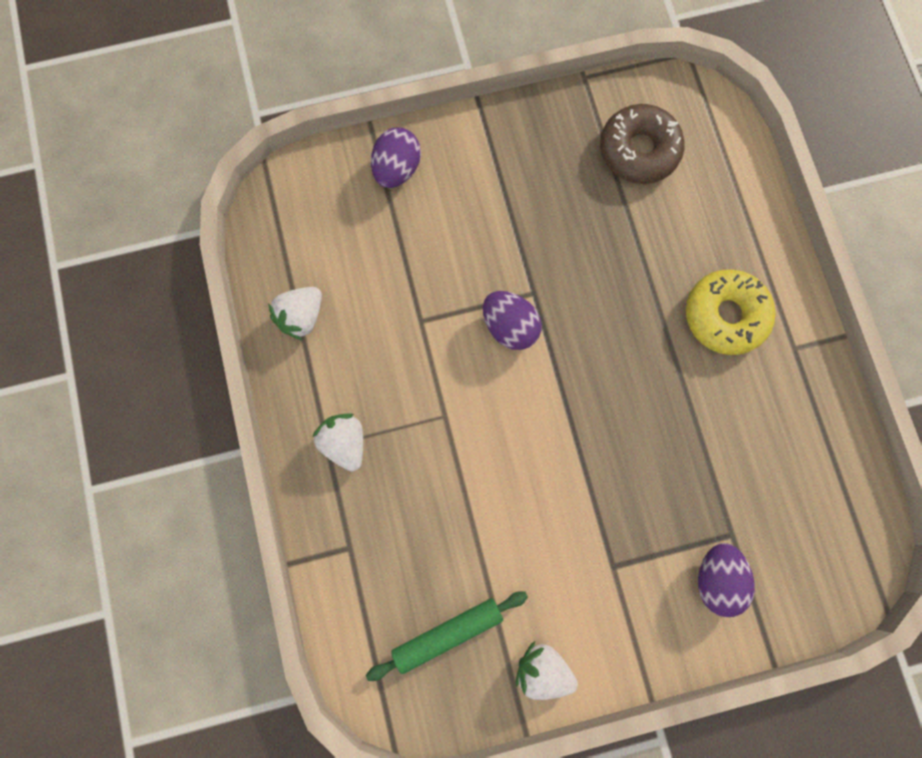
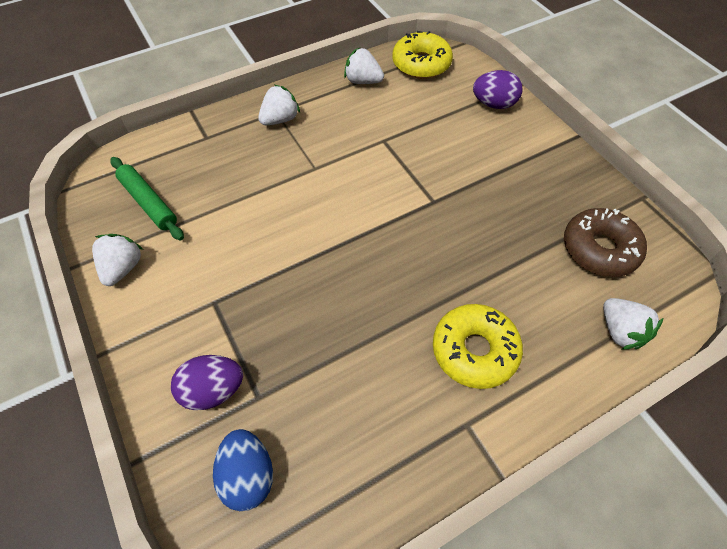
camera: 75 degrees right, 20 degrees down
purple egg [483,291,542,350] -> none
none -> blue egg [213,429,273,511]
none -> yellow donut [392,31,453,79]
none -> white strawberry [603,298,664,350]

